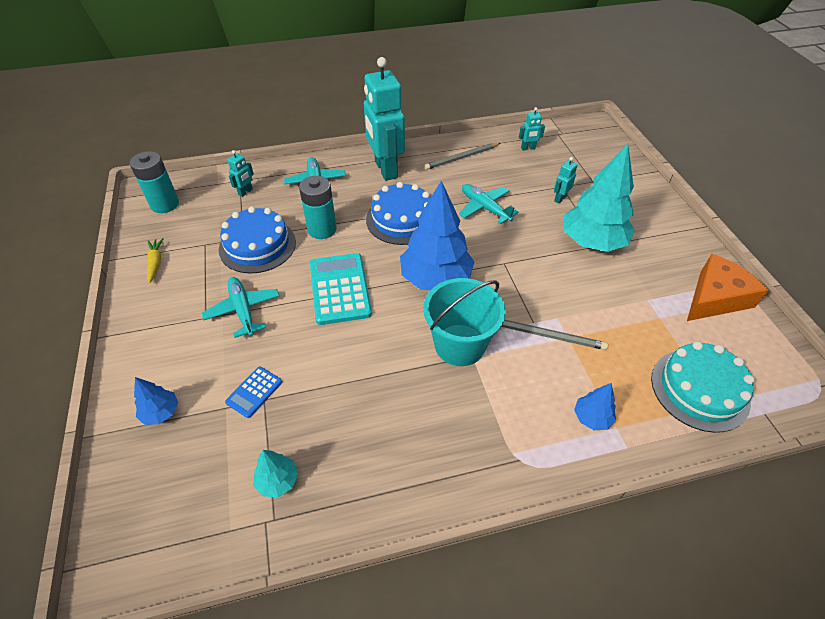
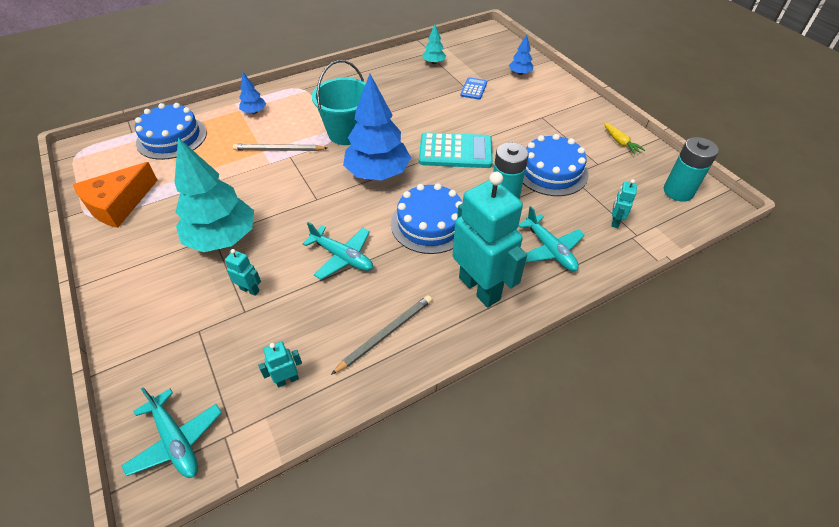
camera: 165 degrees right, 0 degrees up
turquoise plane [202,277,279,338] -> turquoise plane moved to [122,387,222,478]
turquoise calculator [310,253,372,325] -> turquoise calculator turned 60 degrees counterclockwise [419,132,493,168]
turquoise robot [554,157,578,203] -> turquoise robot turned 90 degrees counterclockwise [225,249,261,296]
turquoise cake [651,341,755,433] -> blue cake [135,103,207,160]

